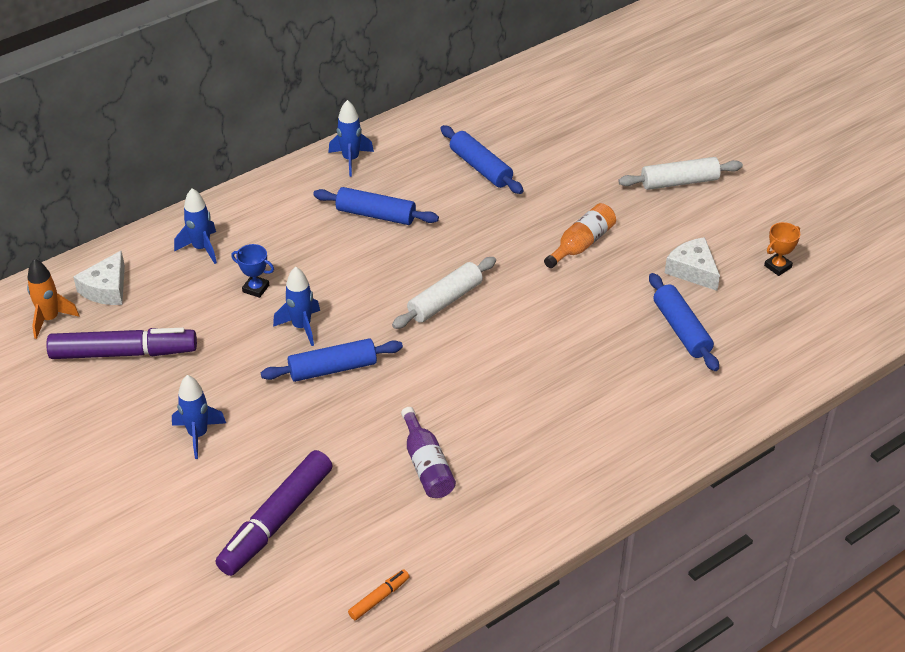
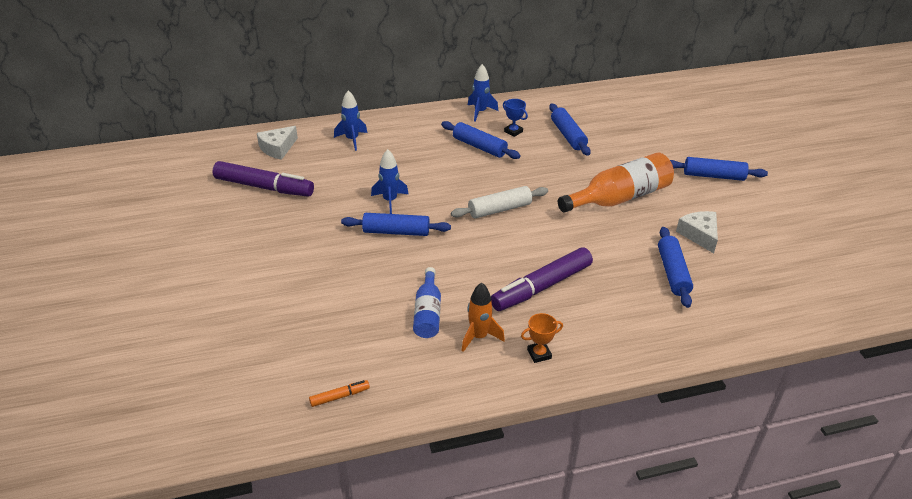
camera: 20 degrees right, 5 degrees down
orange rocket [27,259,79,339] -> orange rocket moved to [462,283,505,352]
blue rocket [172,375,226,459] -> none
purple marker [216,450,333,576] -> purple marker moved to [491,247,593,311]
blue trophy [231,244,274,298] -> blue trophy moved to [503,99,528,137]
purple bottle [401,407,456,498] -> blue bottle [413,267,441,338]
orange bottle [544,203,616,268] -> orange bottle [558,153,674,213], size x1.70
white rolling pin [618,157,743,190] -> blue rolling pin [670,157,768,181]
orange trophy [764,222,800,276] -> orange trophy moved to [521,313,563,363]

